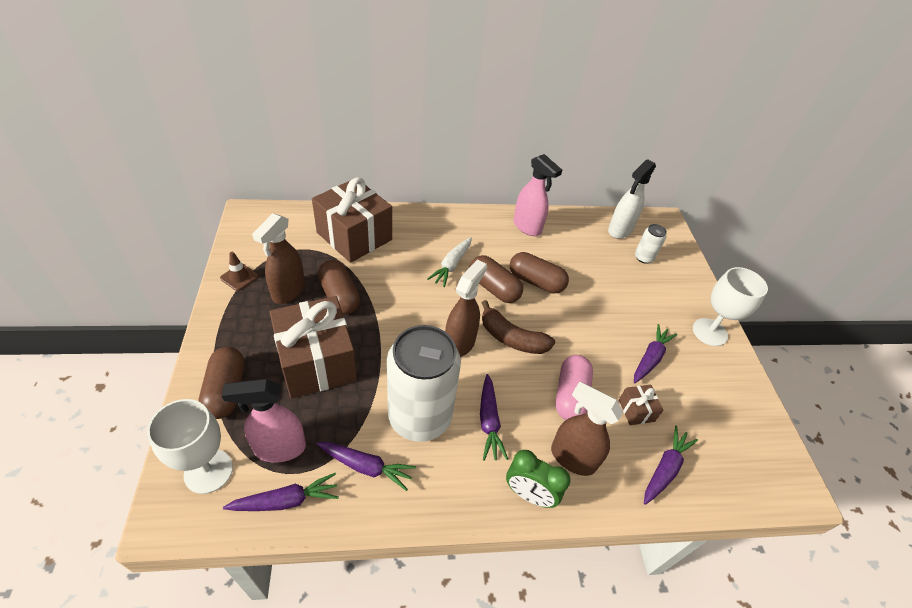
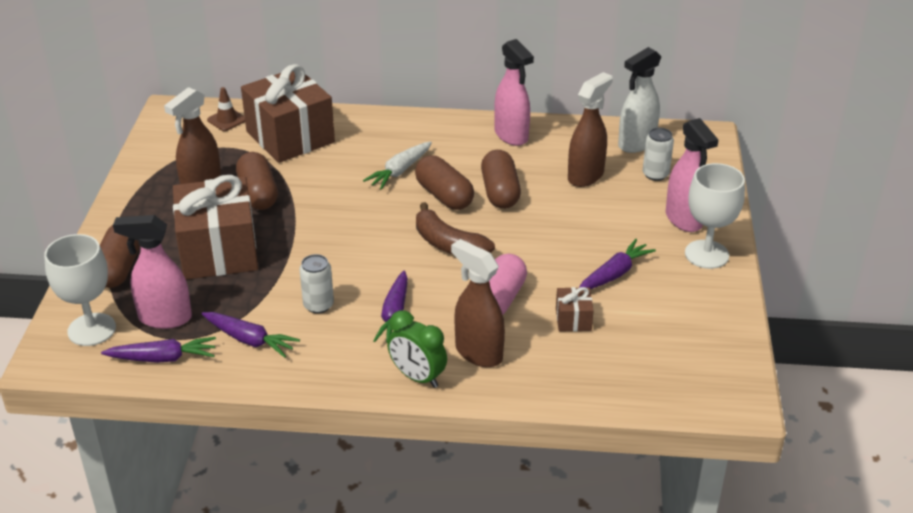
camera: 15 degrees right, 10 degrees down
brown traffic cone [220,252,259,291] -> brown traffic cone moved to [207,87,245,131]
white can [387,325,461,442] -> white can [299,254,334,314], size x0.43
brown spray bottle [445,259,487,357] -> brown spray bottle moved to [568,72,613,187]
brown capsule [510,252,569,293] -> brown capsule turned 45 degrees clockwise [481,150,521,209]
purple carrot [644,426,698,505] -> none
none -> pink spray bottle [665,118,718,232]

